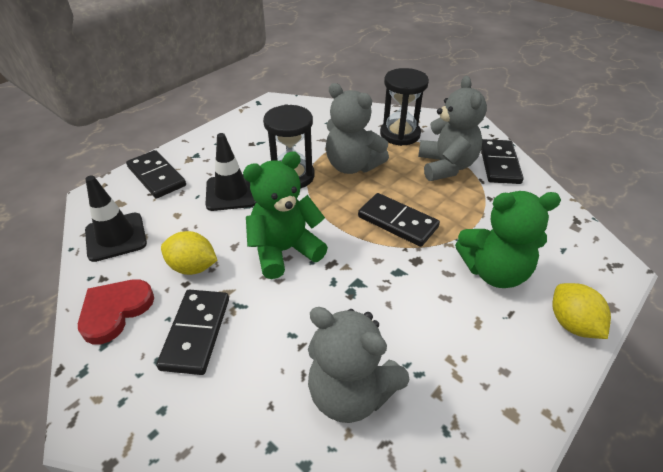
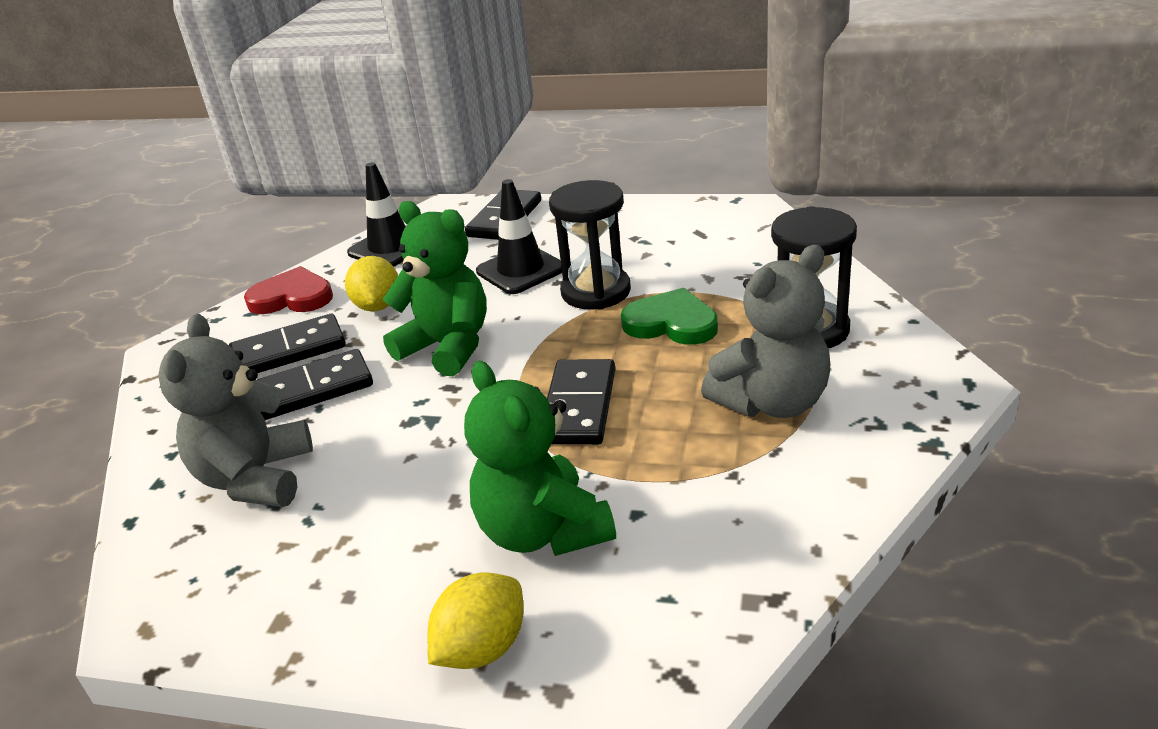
camera: 65 degrees right, 10 degrees down
grey teddy bear [326,83,389,174] -> green heart [621,288,718,345]
black domino [481,139,524,184] -> black domino moved to [256,349,373,420]

